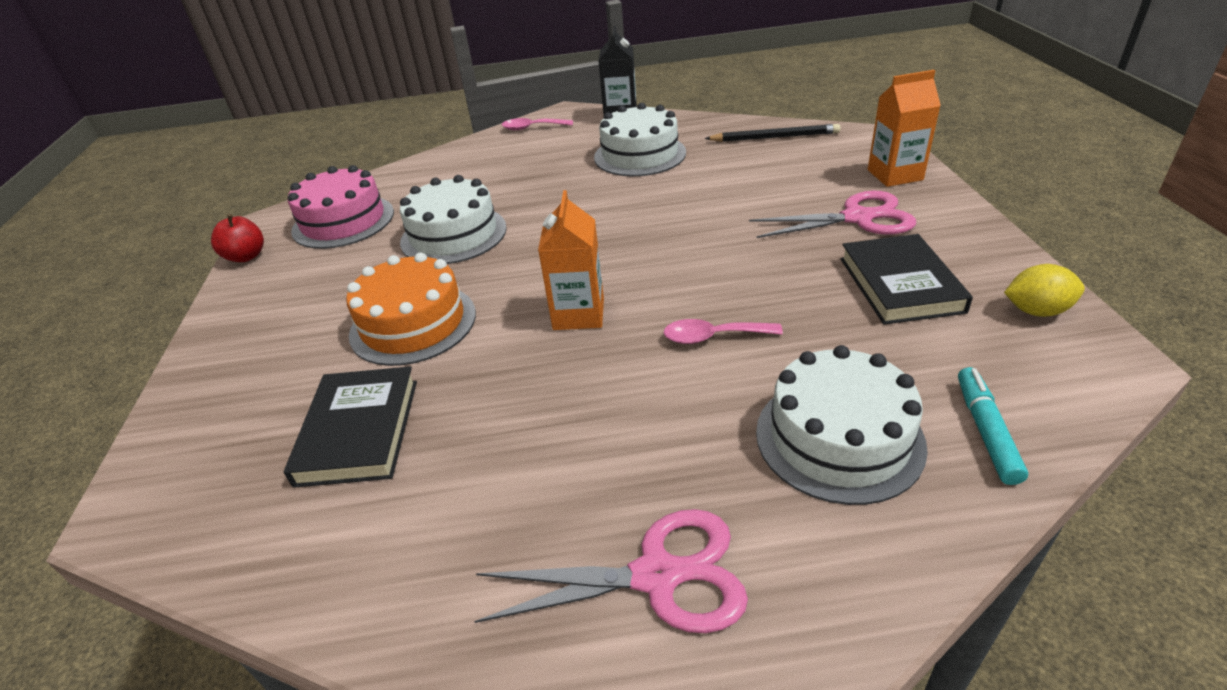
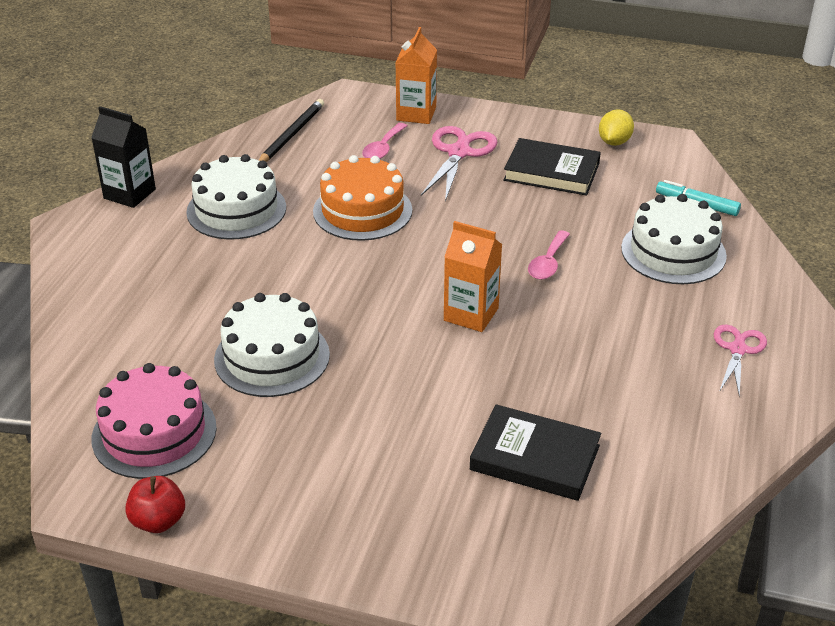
camera: 70 degrees left, 0 degrees up
orange cake [346,253,476,366] -> orange cake moved to [313,155,412,241]
pink scissors [474,509,748,633] -> pink scissors [714,324,767,397], size x0.65
pink spoon [502,118,573,130] -> pink spoon moved to [362,123,407,159]

